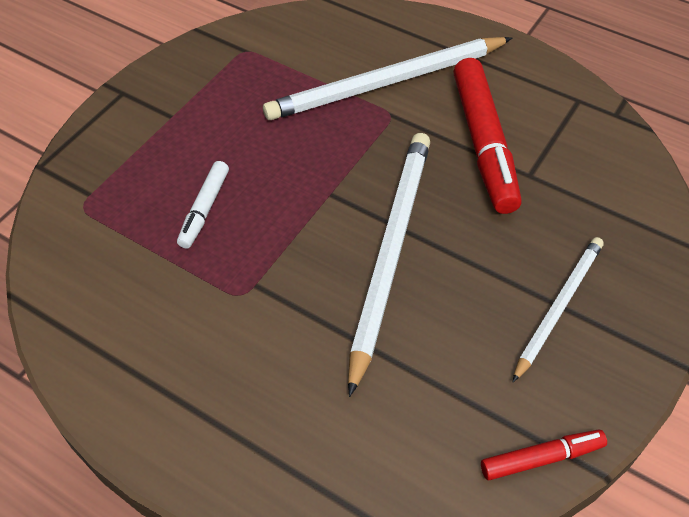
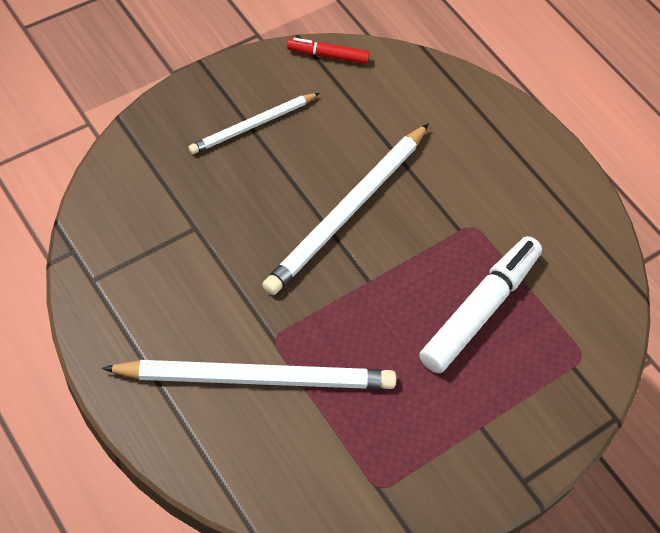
camera: 165 degrees left, 5 degrees up
white marker [177,161,229,249] -> white marker [419,236,542,373], size x1.92
red marker [453,58,522,214] -> none

